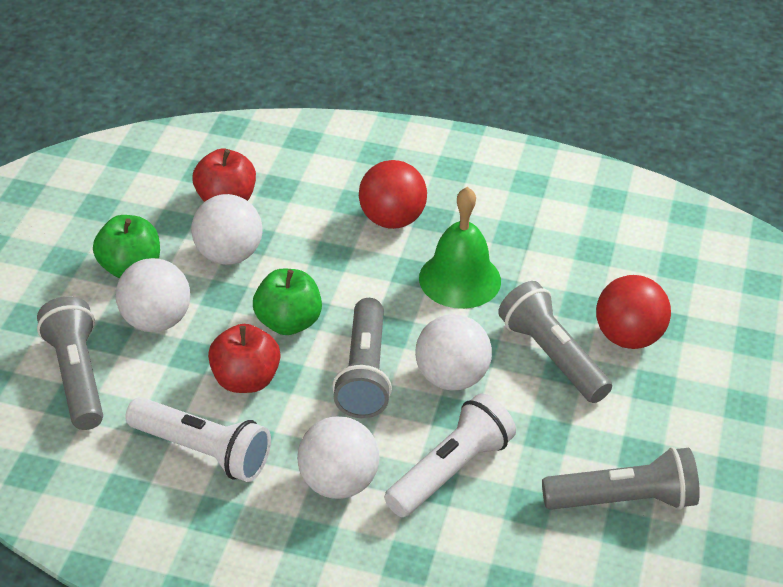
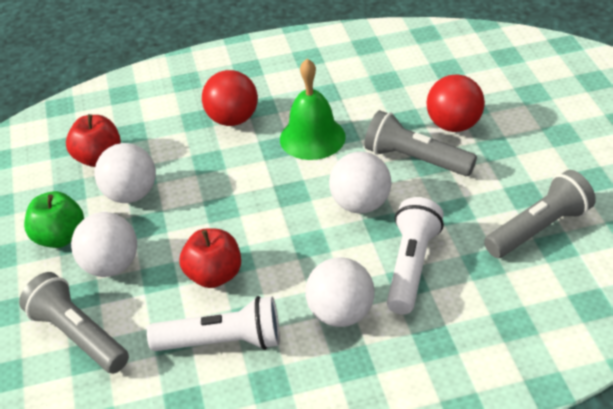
camera: 25 degrees left, 0 degrees up
green apple [253,269,322,335] -> none
grey flashlight [332,298,392,418] -> none

